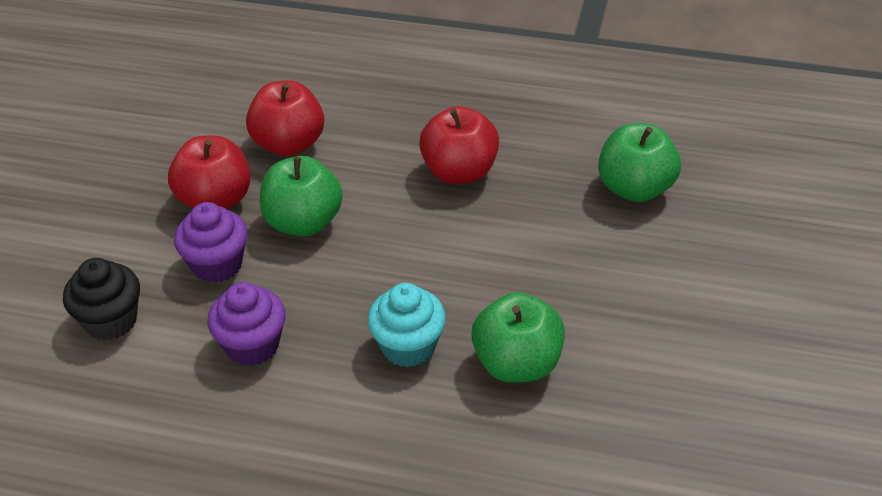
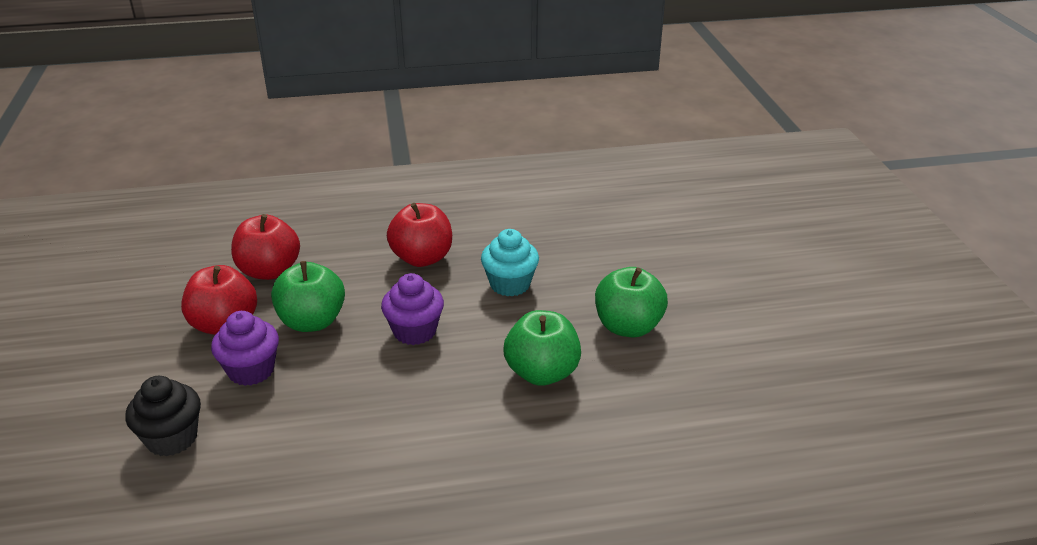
camera: 25 degrees left, 10 degrees down
purple cupcake [207,282,286,366] -> purple cupcake moved to [381,273,444,345]
turquoise cupcake [367,283,446,367] -> turquoise cupcake moved to [481,229,539,297]
green apple [598,123,681,202] -> green apple moved to [595,267,668,337]

